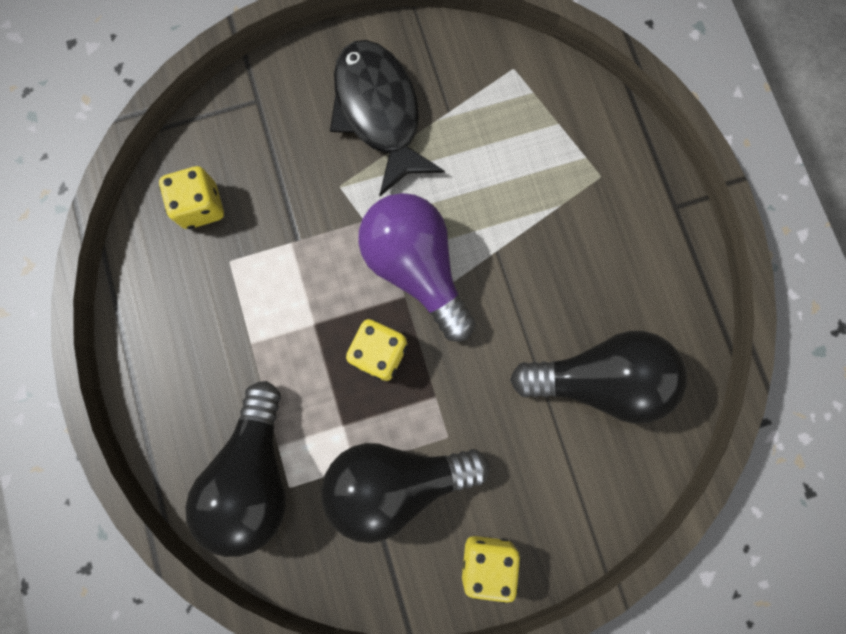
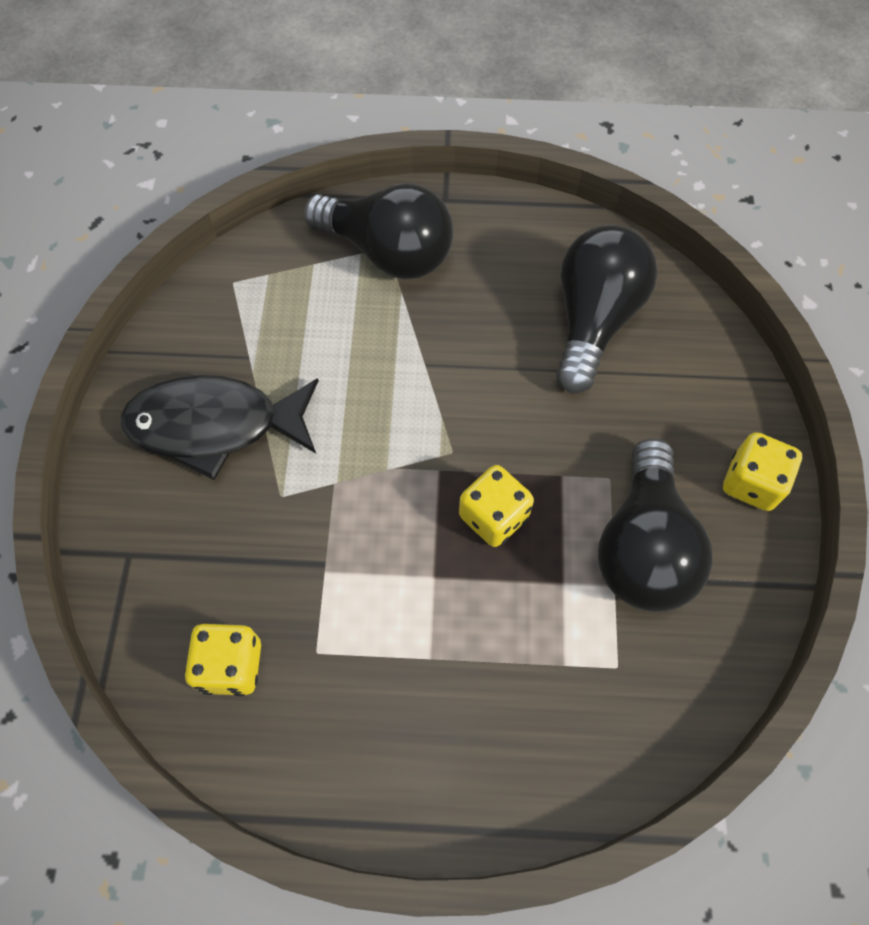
camera: 70 degrees left, 15 degrees down
black light bulb [185,381,286,557] -> black light bulb moved to [304,183,454,279]
purple light bulb [358,193,475,342] -> none

